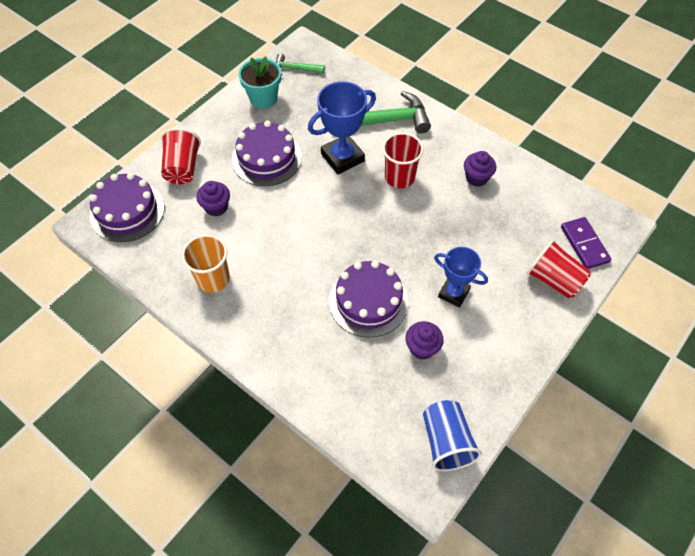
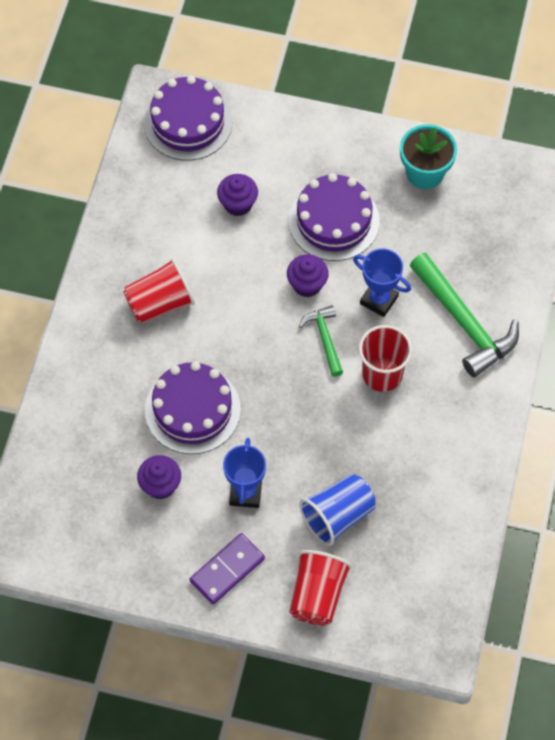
camera: 65 degrees right, 5 degrees up
red cup [161,128,201,184] -> red cup moved to [123,258,195,323]
orange cup [182,234,230,293] -> none
green hammer [276,54,325,76] -> green hammer moved to [299,305,343,377]
blue trophy [308,81,376,174] -> blue trophy [353,248,411,317], size x0.66
blue cup [423,400,482,471] -> blue cup moved to [299,474,376,546]
purple cupcake [464,151,496,187] -> purple cupcake moved to [287,254,329,297]
purple domino [561,217,611,269] -> purple domino moved to [190,533,265,604]

